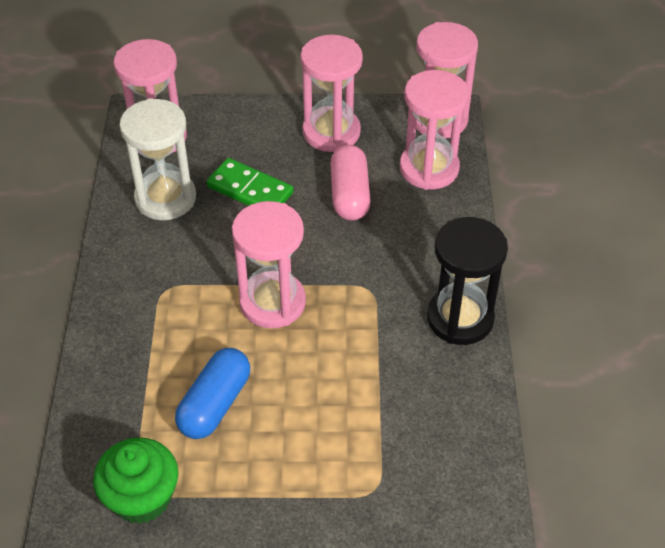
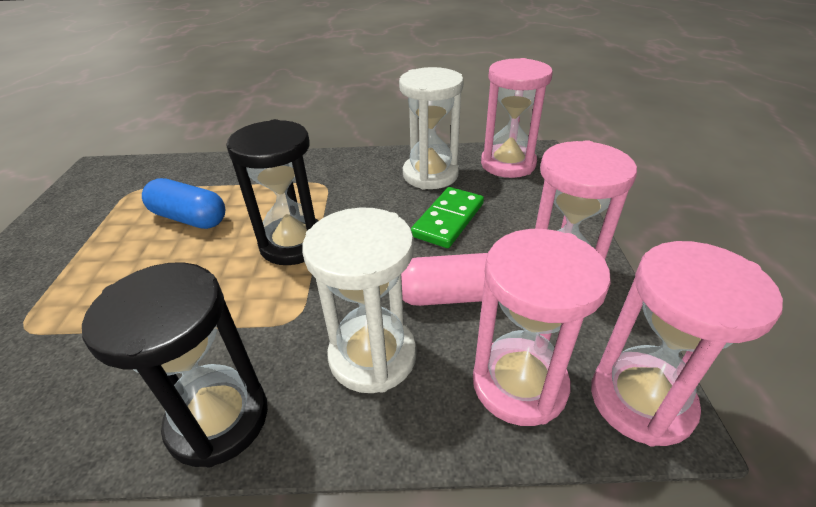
camera: 90 degrees right, 10 degrees down
green cupcake [93,438,178,524] -> none
pink hourglass [232,201,306,328] -> black hourglass [226,119,319,265]
none -> white hourglass [303,207,417,393]

